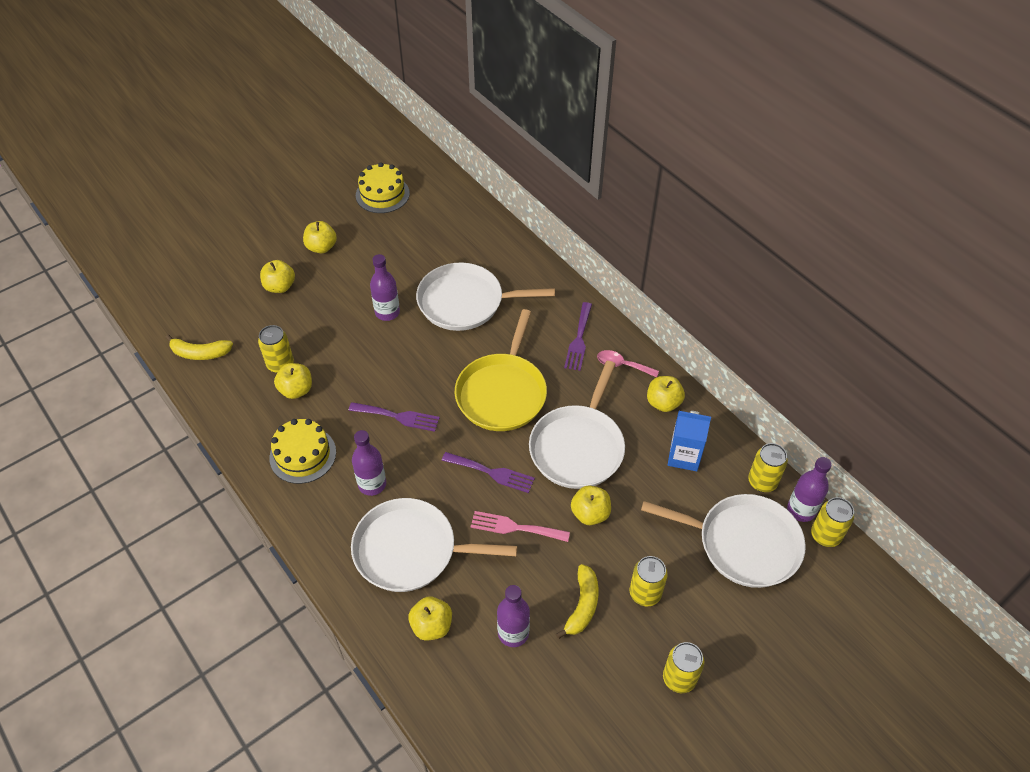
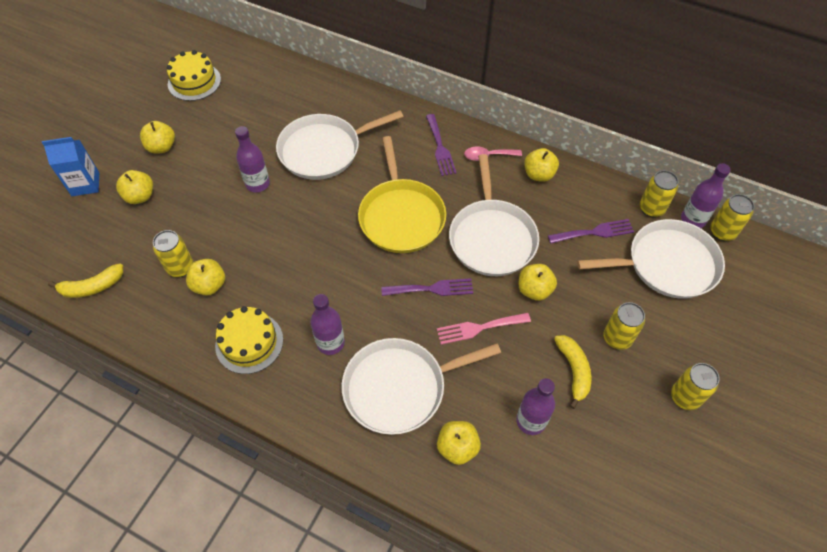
camera: 25 degrees left, 5 degrees up
purple fork [349,402,440,432] -> purple fork moved to [548,219,634,244]
blue carton [668,411,711,471] -> blue carton moved to [42,137,99,196]

